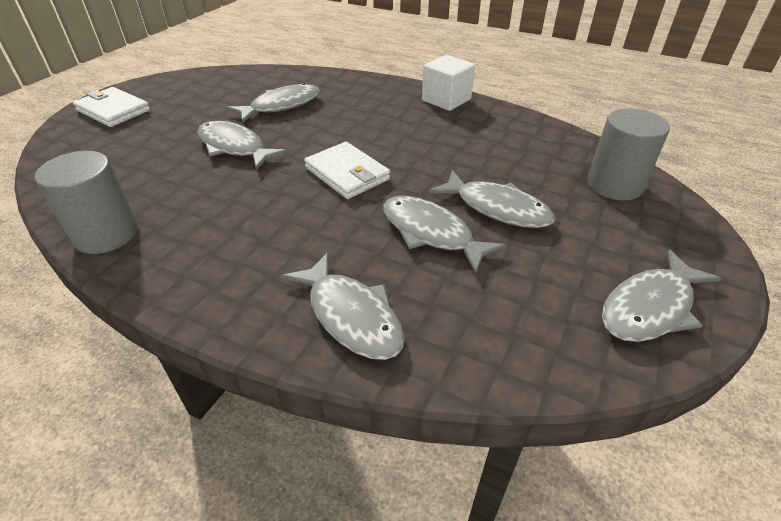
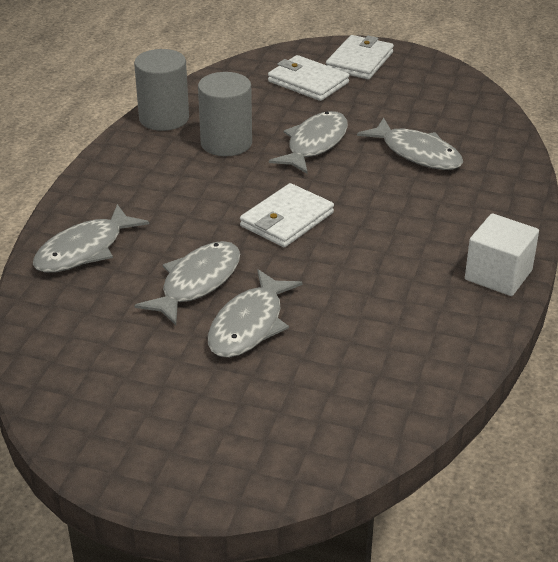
camera: 80 degrees right, 5 degrees down
grey cylinder [587,108,670,201] -> grey cylinder moved to [198,72,252,156]
grey fish [602,249,722,342] -> none
none -> white wallet [268,55,349,101]

